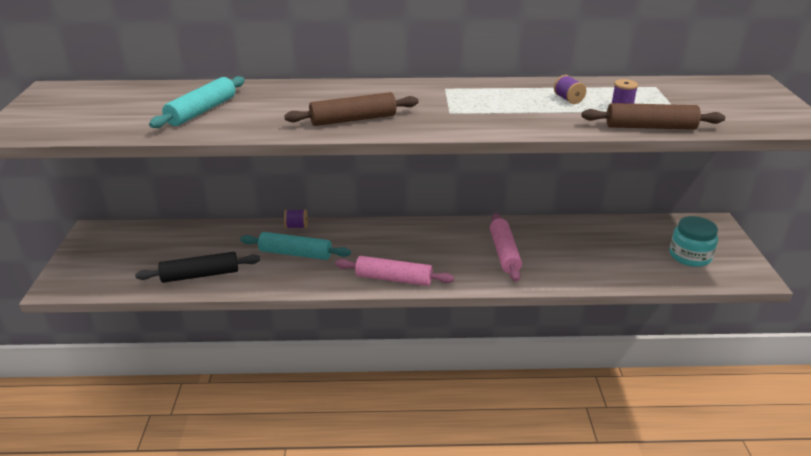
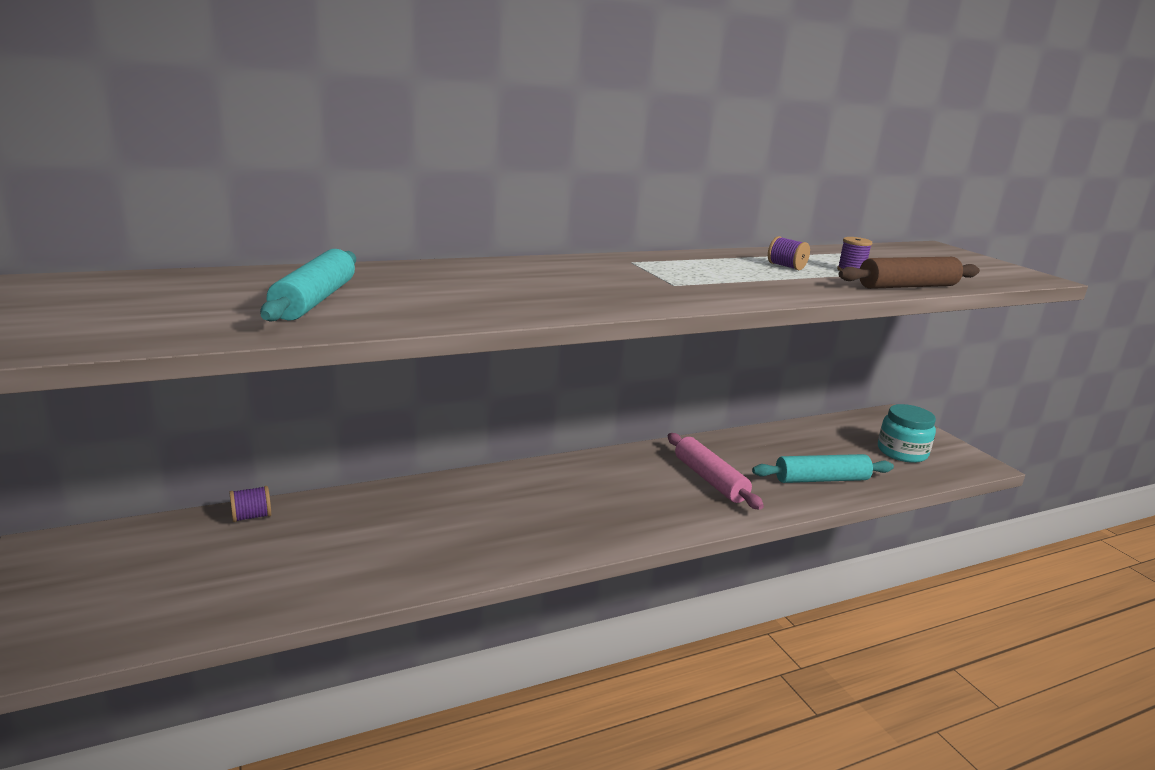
camera: 25 degrees left, 10 degrees down
black rolling pin [135,252,260,283] -> none
turquoise rolling pin [240,232,351,260] -> turquoise rolling pin moved to [752,454,894,483]
brown rolling pin [284,92,419,126] -> none
purple spool [284,210,308,228] -> purple spool moved to [229,486,271,522]
pink rolling pin [335,256,454,286] -> none

